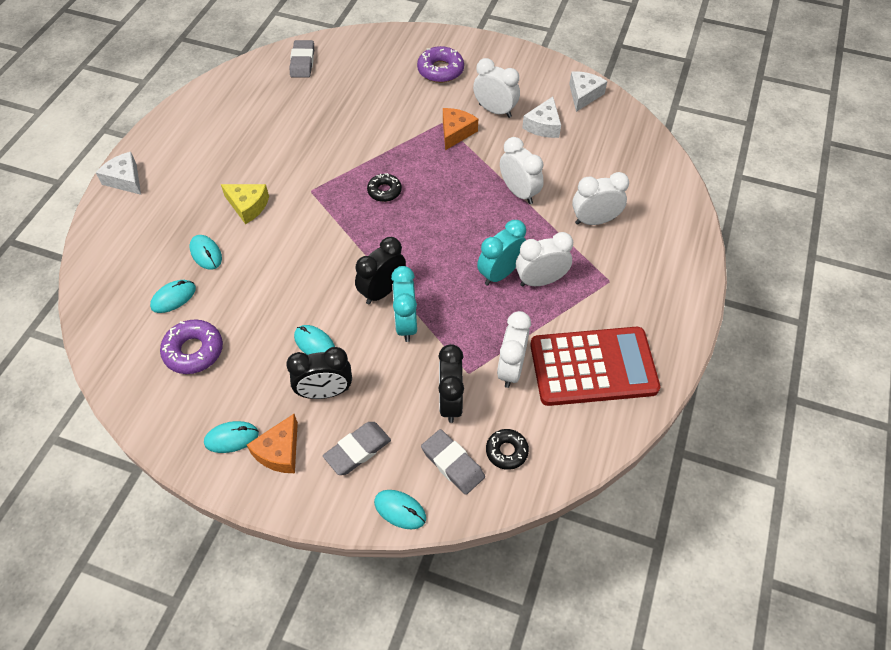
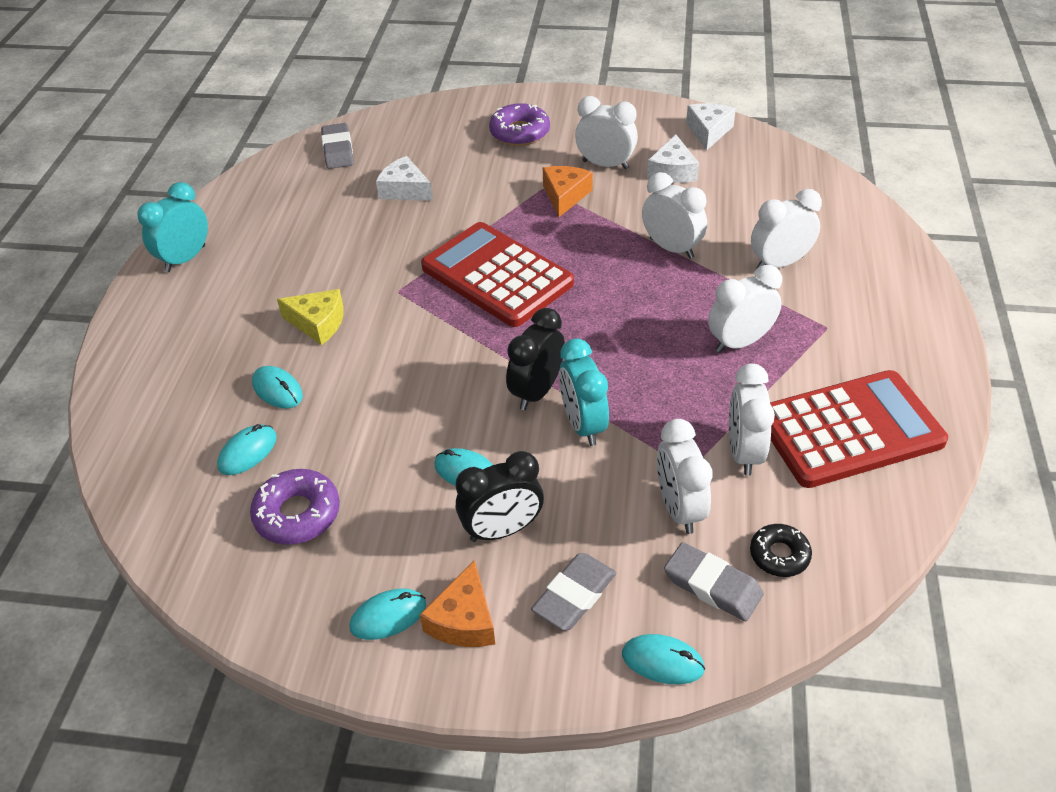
camera: 10 degrees left, 10 degrees down
white cheese [96,152,141,195] -> white cheese moved to [376,156,433,201]
black donut [367,173,402,202] -> red calculator [421,222,574,327]
black clock [438,344,464,423] -> white clock [657,419,713,534]
turquoise clock [477,220,526,286] -> turquoise clock moved to [137,182,208,272]

